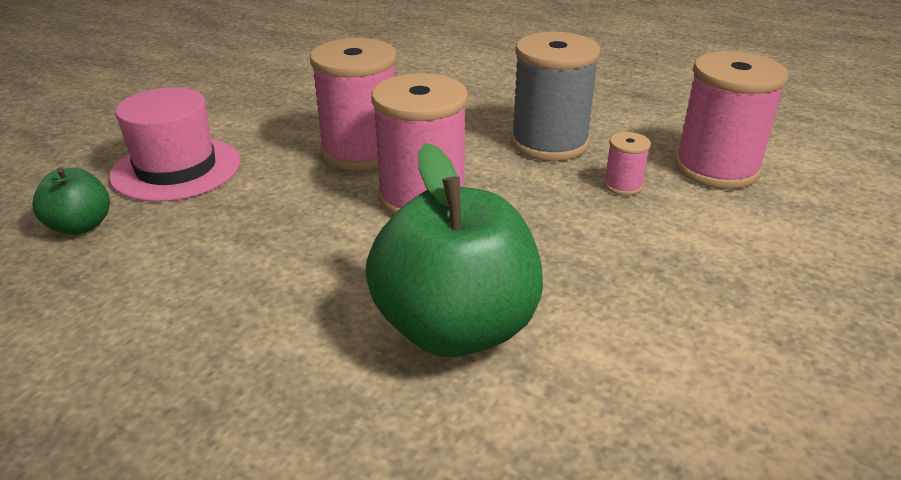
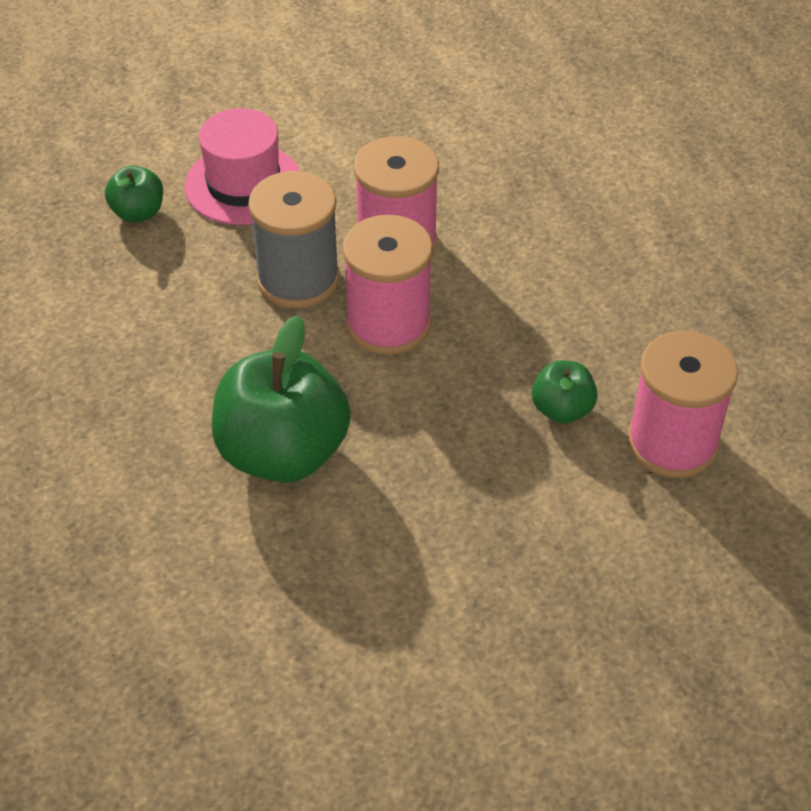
camera: 40 degrees right, 15 degrees up
grey spool [511,32,601,161] -> grey spool moved to [248,171,340,308]
pink spool [604,132,651,196] -> green apple [532,360,598,424]

